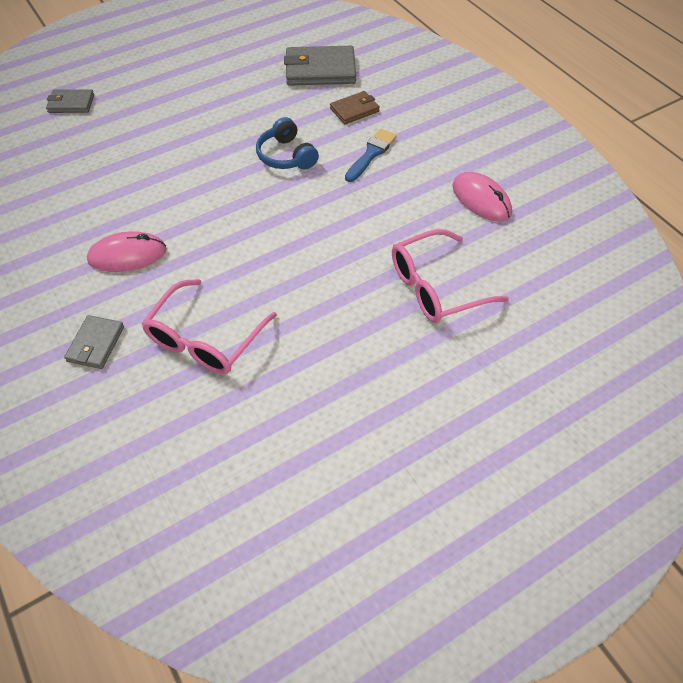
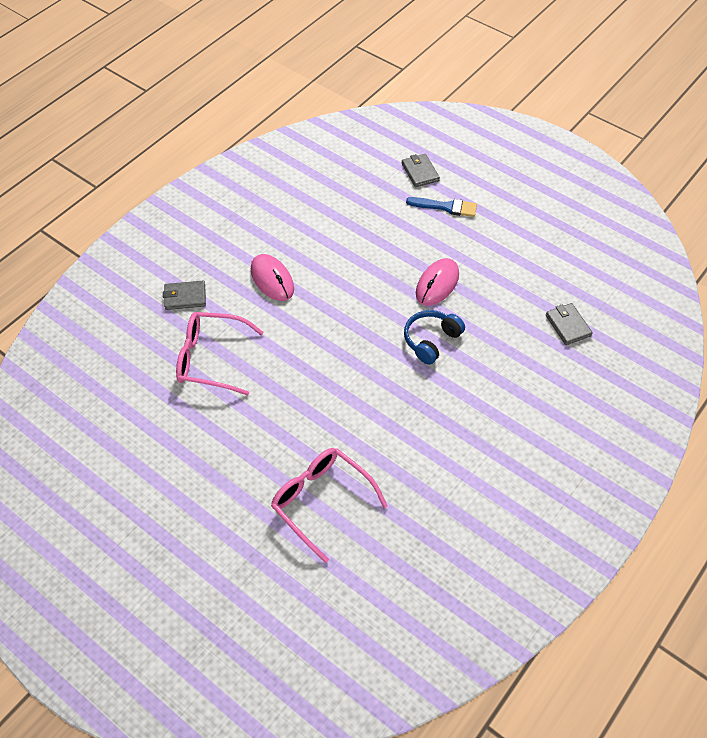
camera: 70 degrees right, 0 degrees up
grey wallet [284,46,356,86] -> grey wallet [546,303,593,345], size x0.57
brown wallet [330,91,380,124] -> none
blue brush [345,129,397,182] -> blue brush moved to [406,197,477,217]
pink mouse [452,172,512,222] -> pink mouse moved to [416,258,459,306]

